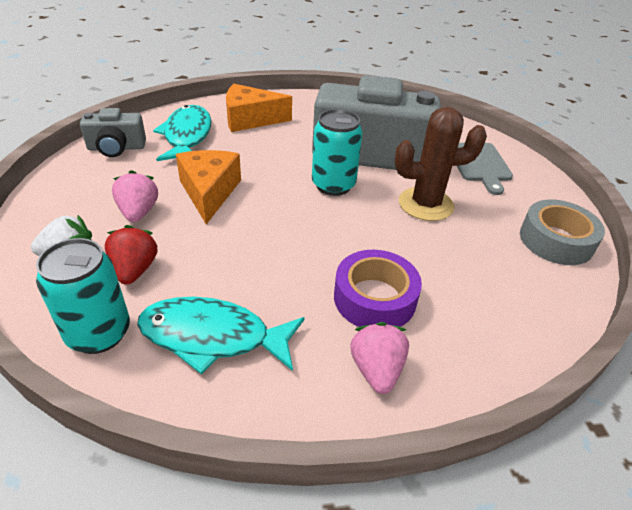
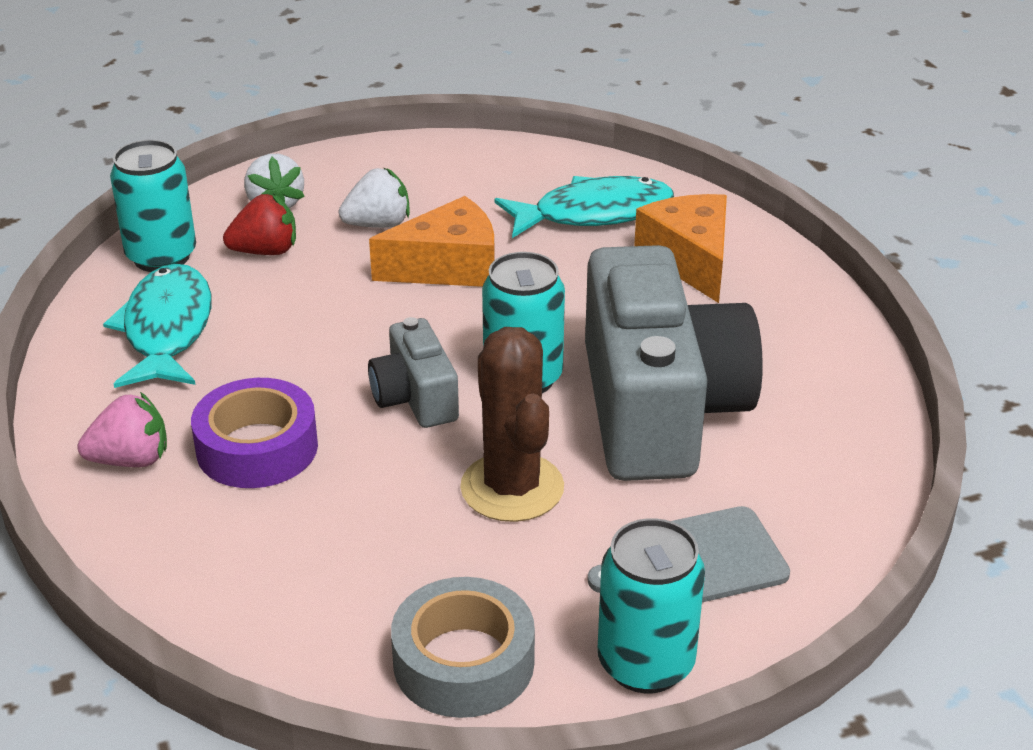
camera: 80 degrees right, 5 degrees down
grey camera [80,108,146,157] -> grey camera moved to [368,317,459,428]
pink strawberry [112,170,158,222] -> white strawberry [339,168,410,228]
none -> turquoise can [598,518,705,693]

